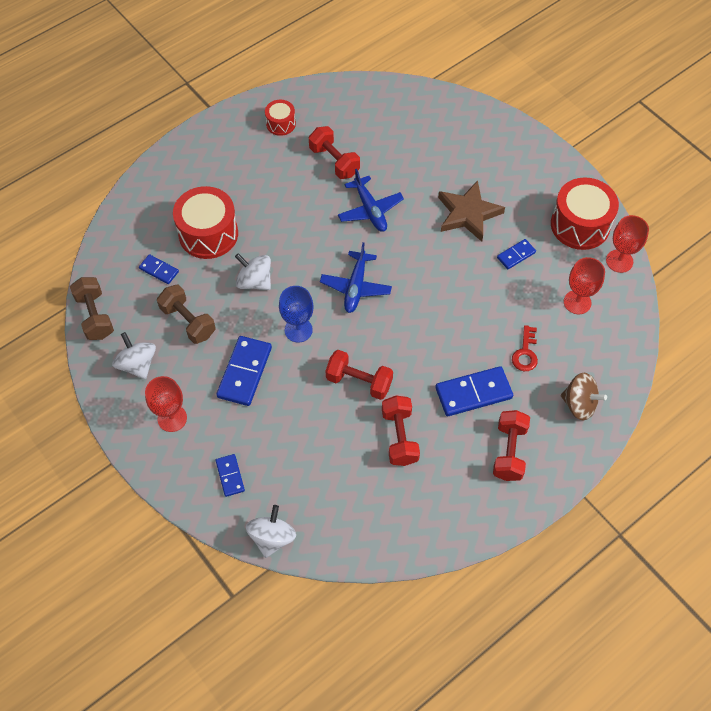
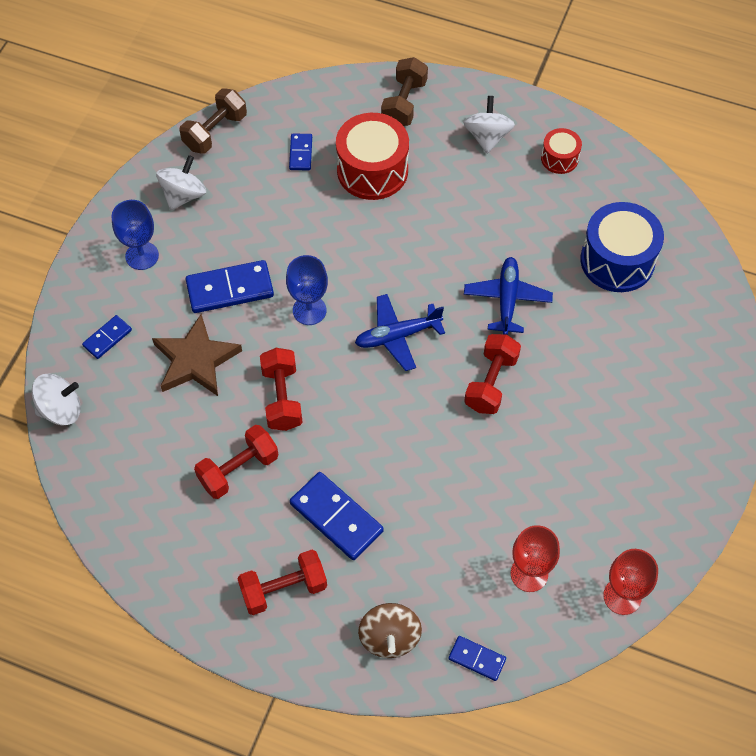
camera: 60 degrees right, 0 degrees up
red goblet [145,376,187,432] -> blue goblet [112,200,159,270]
brown dumbbell [157,285,216,344] -> brown dumbbell moved to [381,57,428,126]
white spinning top [235,253,271,290] -> white spinning top moved to [463,96,515,154]
red dumbbell [309,126,360,179] -> red dumbbell moved to [464,334,521,414]
blue plane [338,169,404,232] -> blue plane turned 150 degrees clockwise [464,257,553,335]
brown star [438,181,505,242] -> brown star moved to [152,314,242,396]
blue domino [497,239,536,269] -> blue domino moved to [448,636,506,681]
red key [512,325,538,371] -> none
red drum [551,177,619,250] -> none
none -> blue drum [580,202,664,292]

